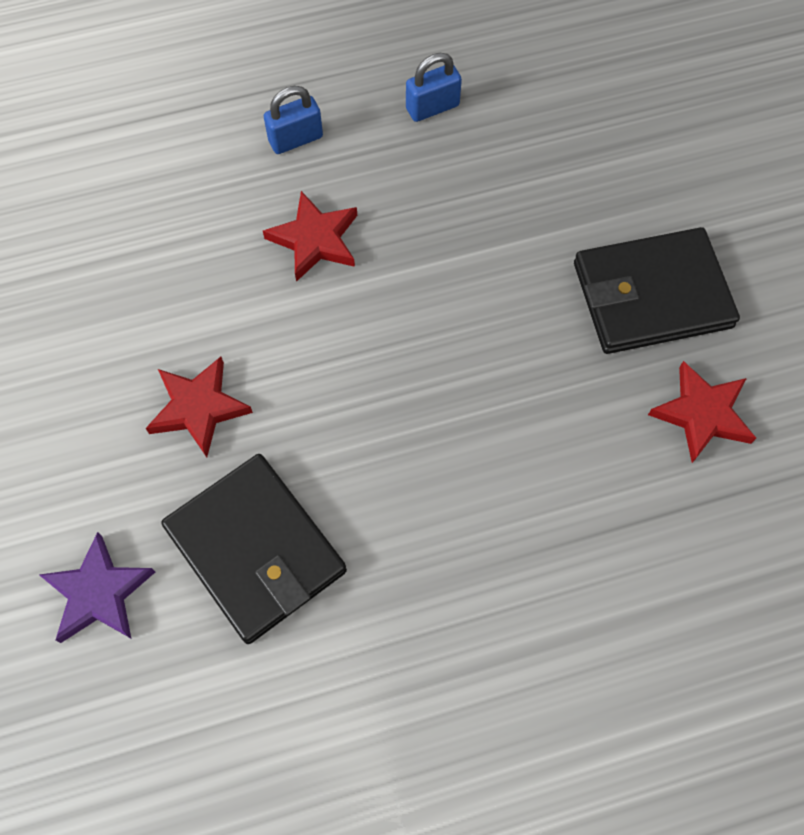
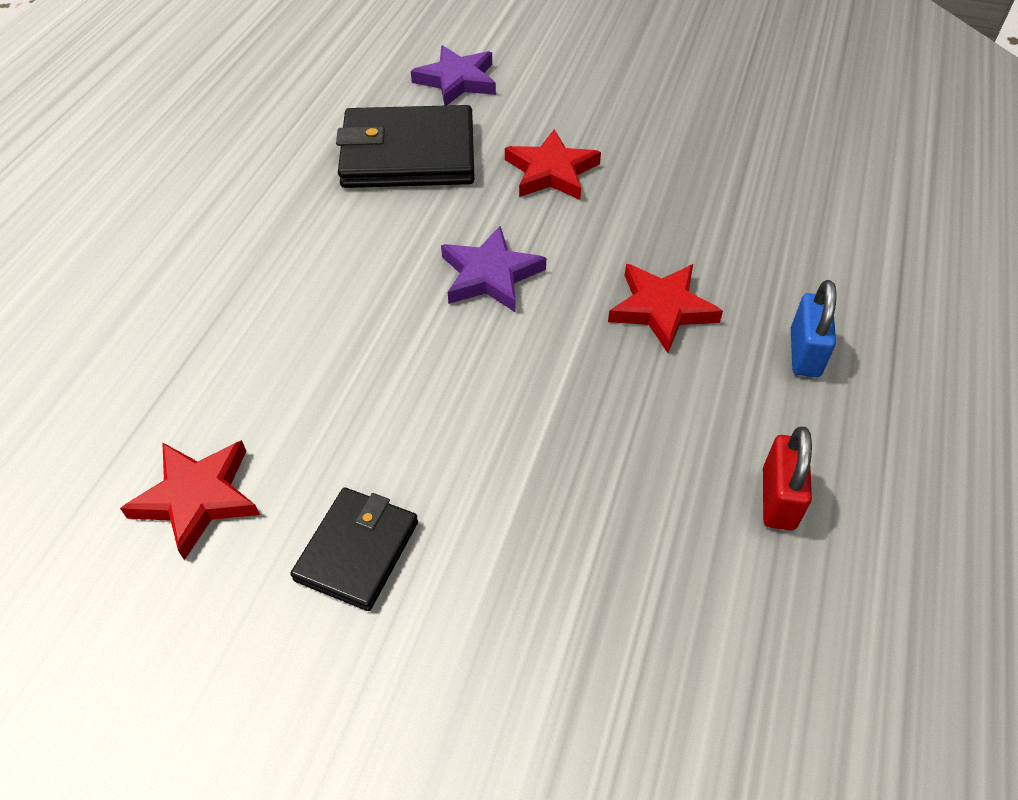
camera: 125 degrees right, 15 degrees down
blue padlock [406,53,462,122] -> red padlock [763,426,812,531]
black wallet [574,227,740,354] -> black wallet [290,487,418,611], size x0.58
none -> purple star [441,226,546,313]

